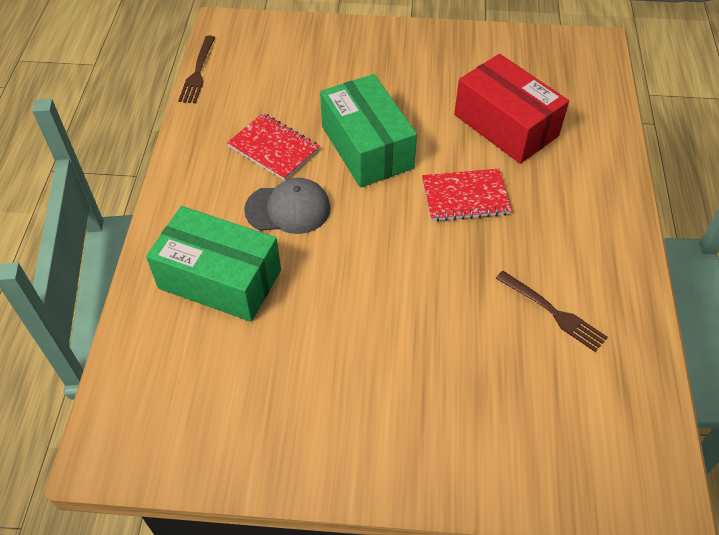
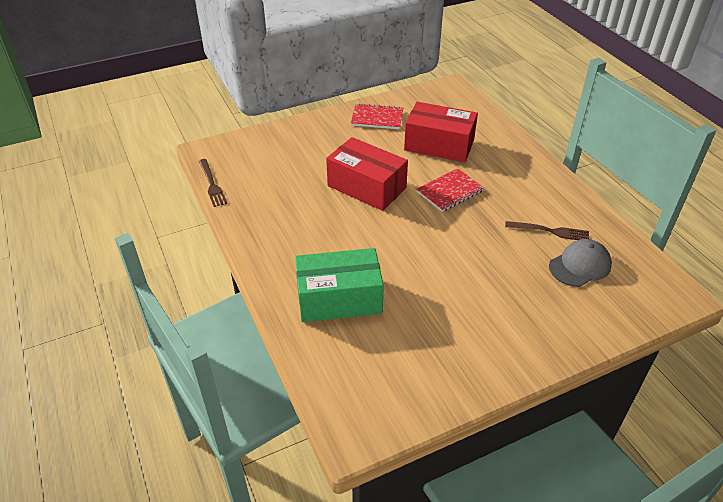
camera: 30 degrees left, 10 degrees down
red notebook [227,113,320,181] -> red notebook moved to [351,103,403,129]
grey cap [244,178,331,234] -> grey cap moved to [549,239,612,287]
green box [320,74,417,188] -> red box [326,137,408,211]

